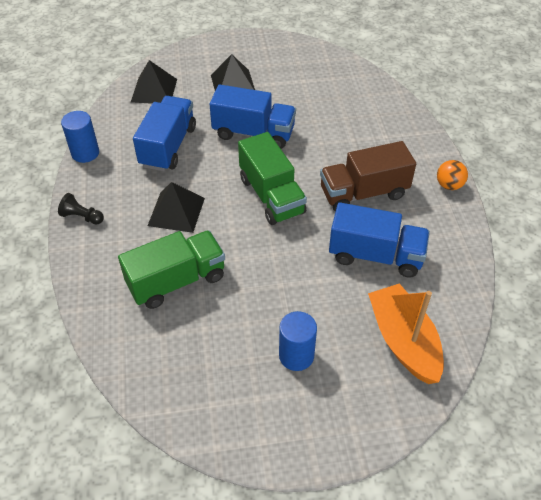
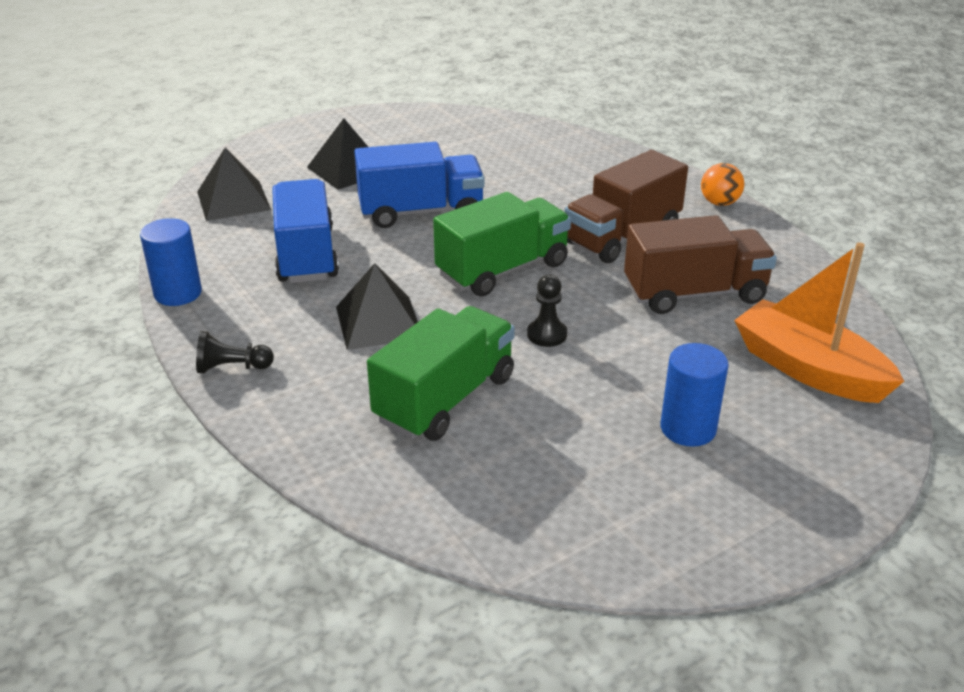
camera: 25 degrees left, 15 degrees down
green truck [238,132,307,225] -> green truck turned 75 degrees counterclockwise [433,192,571,296]
blue truck [329,202,430,278] -> brown truck [624,215,777,314]
none -> black pawn [527,275,567,347]

